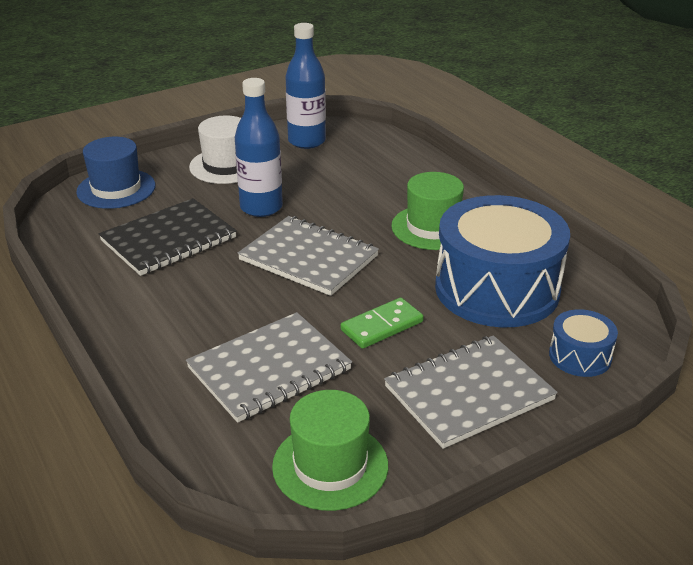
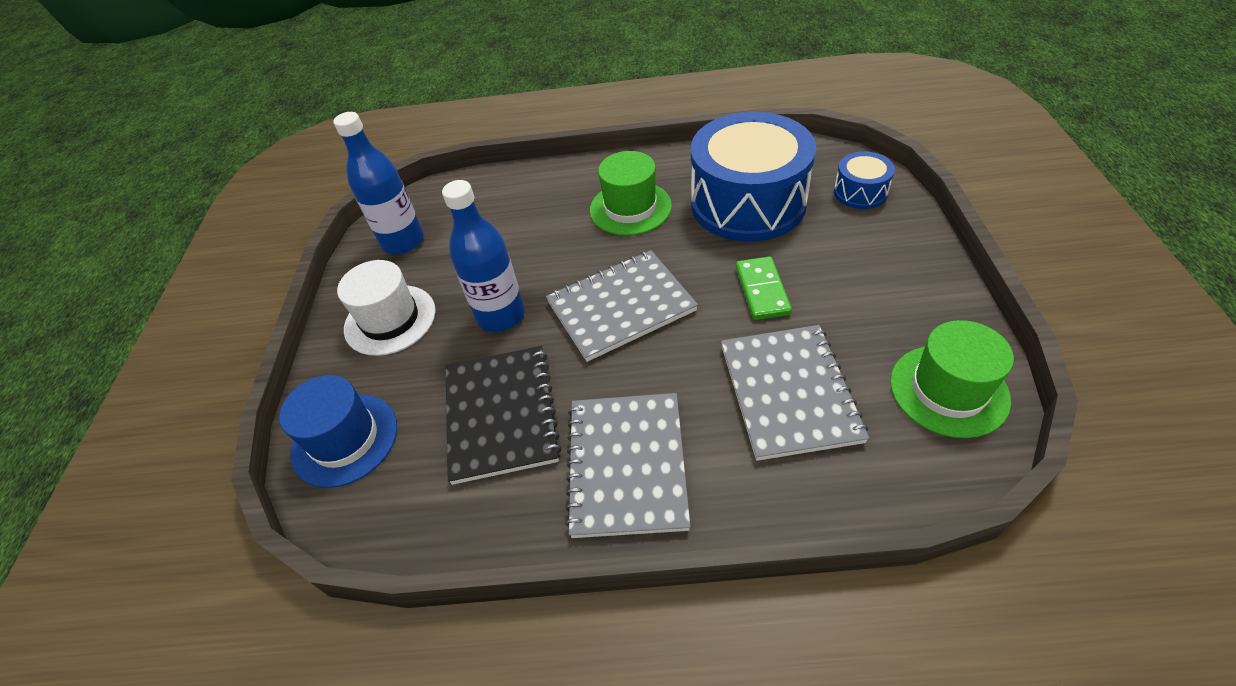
camera: 55 degrees left, 15 degrees up
grey notebook [384,335,558,449] -> grey notebook moved to [565,393,691,538]

